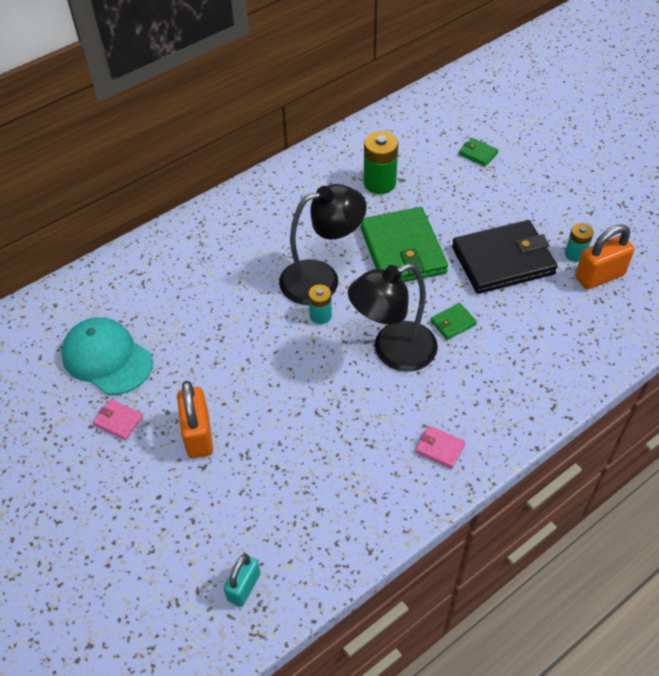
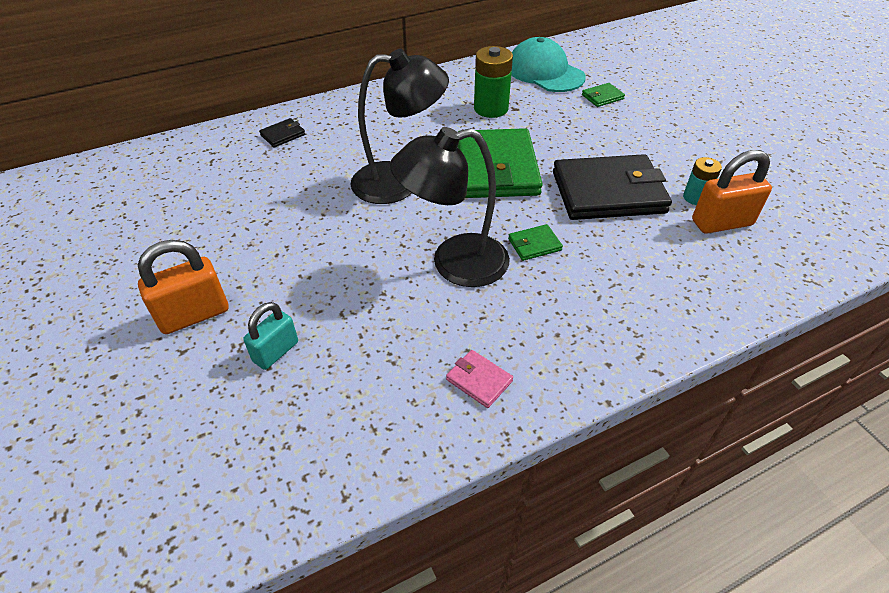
camera: 10 degrees right, 5 degrees down
turquoise cap [61,318,153,395] -> turquoise cap moved to [511,37,586,92]
pink wallet [93,399,143,440] -> none
orange padlock [177,381,213,458] -> orange padlock turned 60 degrees clockwise [138,240,229,334]
turquoise padlock [224,554,260,607] -> turquoise padlock moved to [243,302,298,370]
turquoise battery [308,285,332,324] -> none
green wallet [459,138,499,167] -> green wallet turned 75 degrees counterclockwise [582,83,625,107]
none -> black wallet [259,118,305,147]

